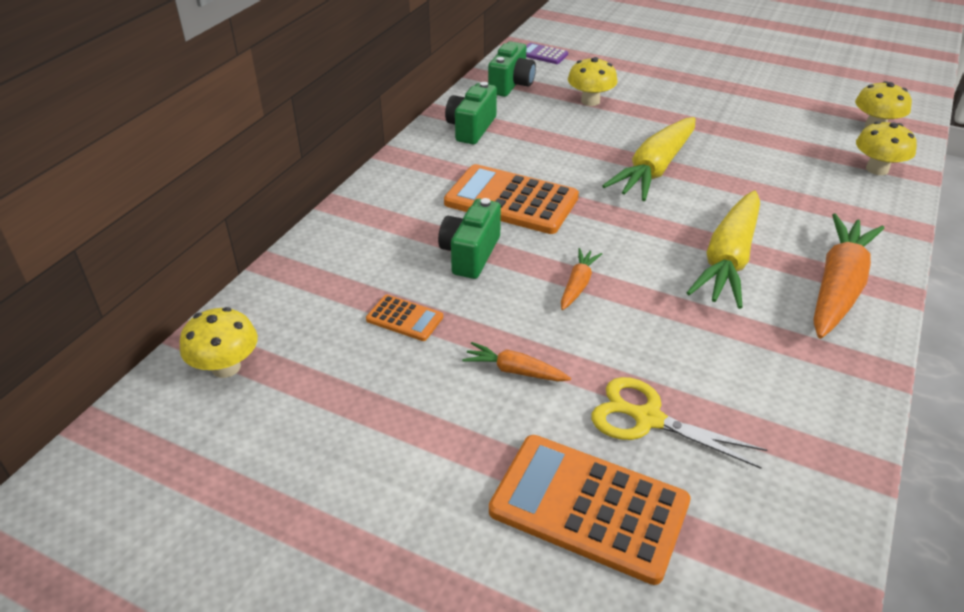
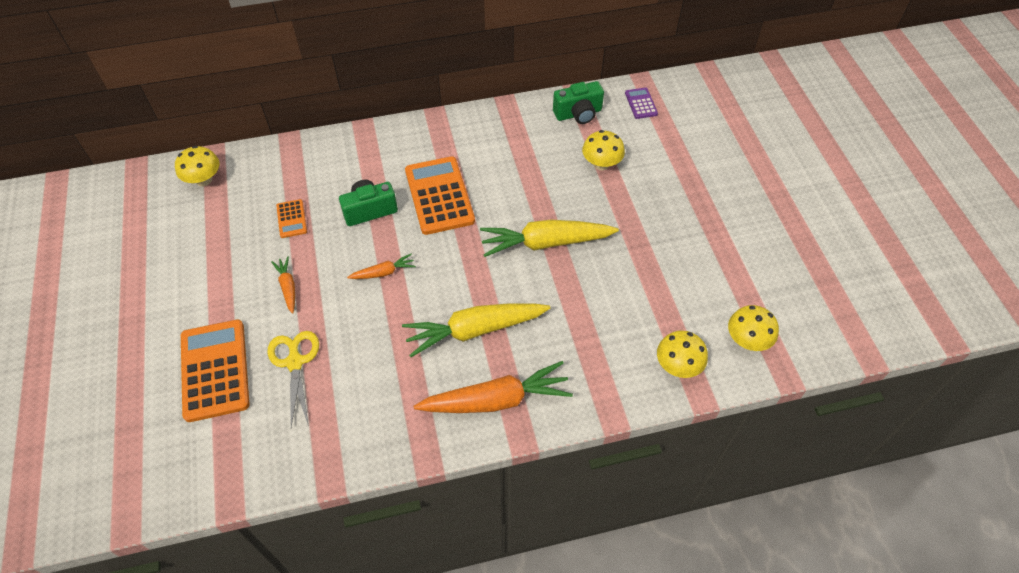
camera: 50 degrees right, 15 degrees up
green camera [445,82,497,144] -> none

